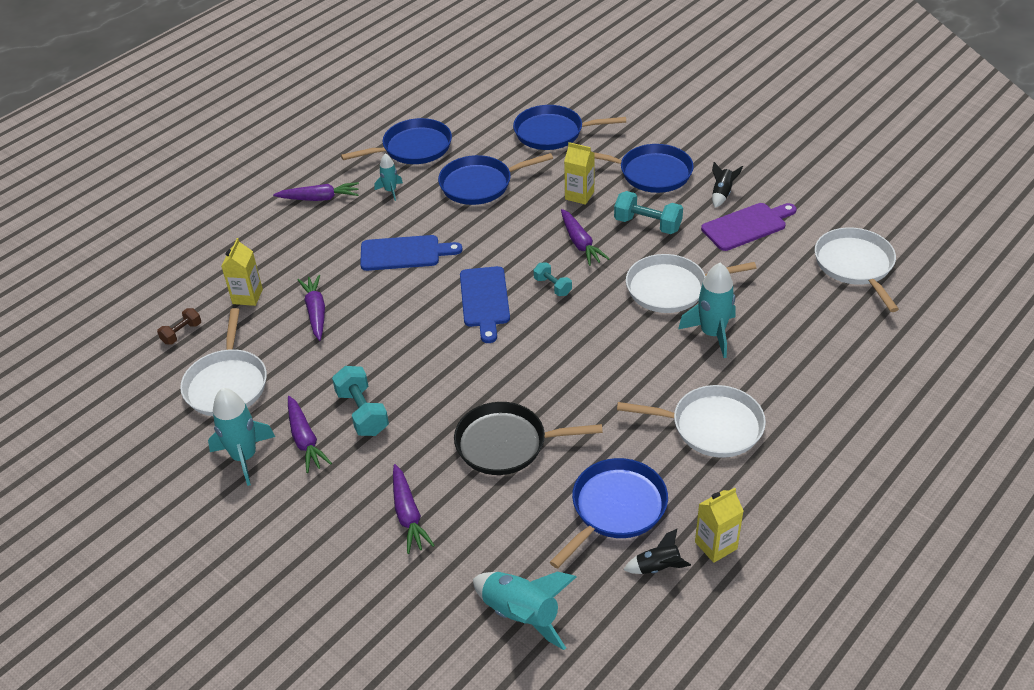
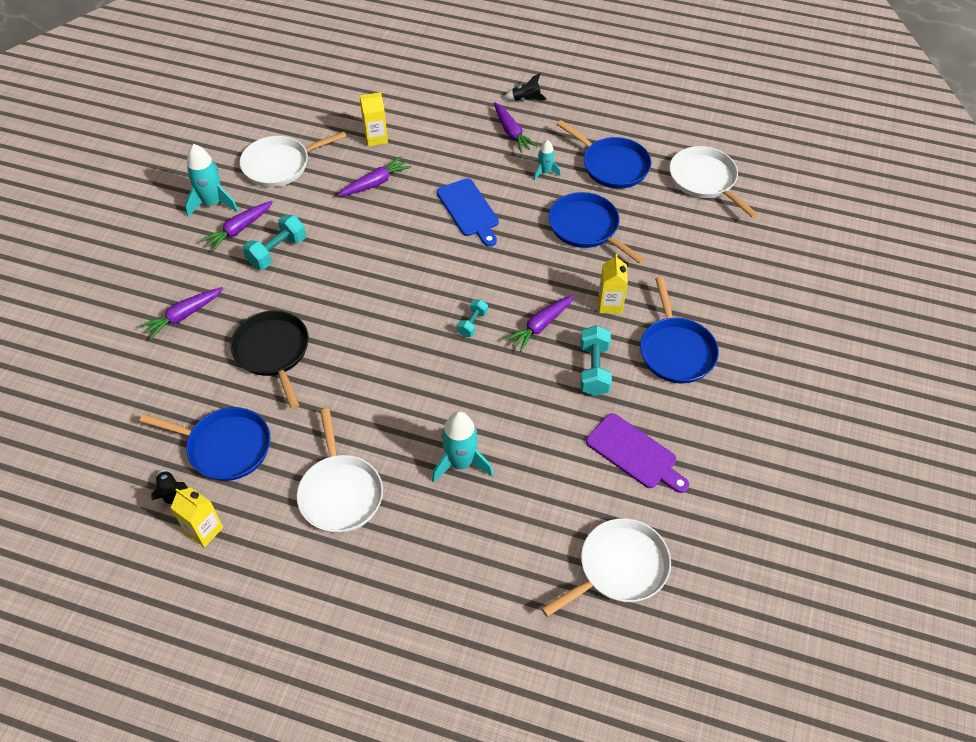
camera: 65 degrees right, 10 degrees up
brown dumbbell [157,308,201,345] -> none
blue cutting board [460,266,510,343] -> none
turquoise rocket [473,572,576,650] -> none
blue pan [513,105,626,150] -> none
white pan [626,254,757,313] -> white pan moved to [669,146,758,218]
black rocket [712,162,743,208] -> black rocket moved to [504,73,547,101]

